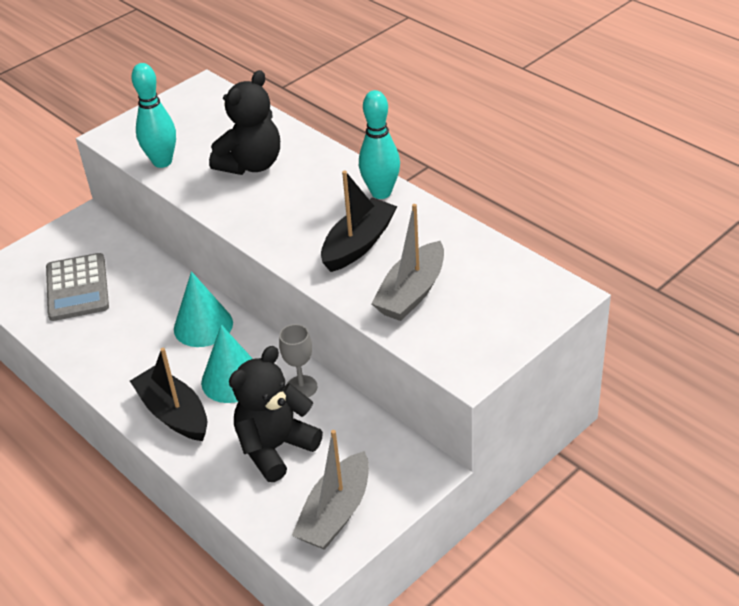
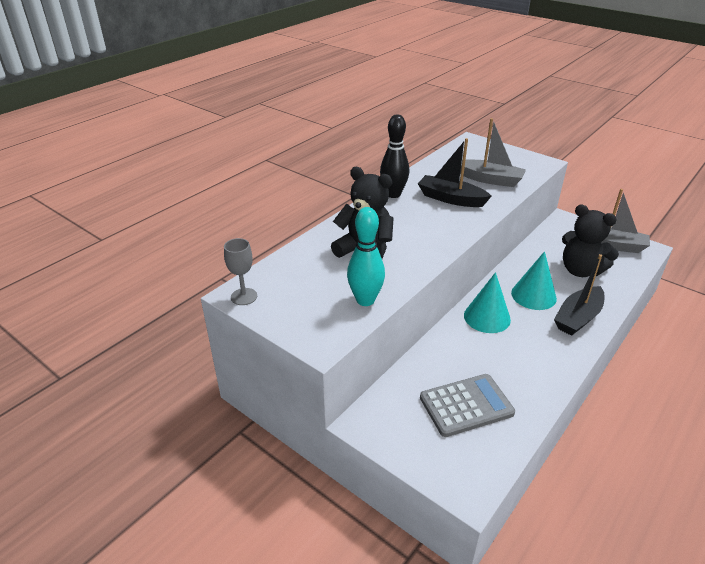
camera: 100 degrees left, 5 degrees down
grey goblet [279,324,317,397] -> grey goblet moved to [224,238,257,305]
turquoise bowling pin [359,90,400,199] -> black bowling pin [380,114,409,198]

